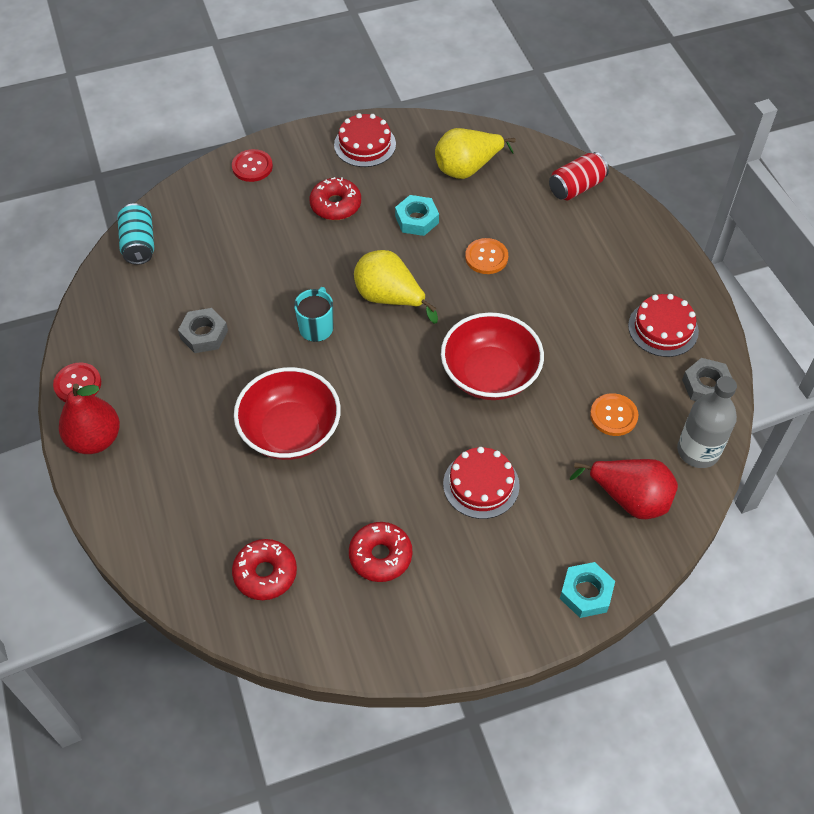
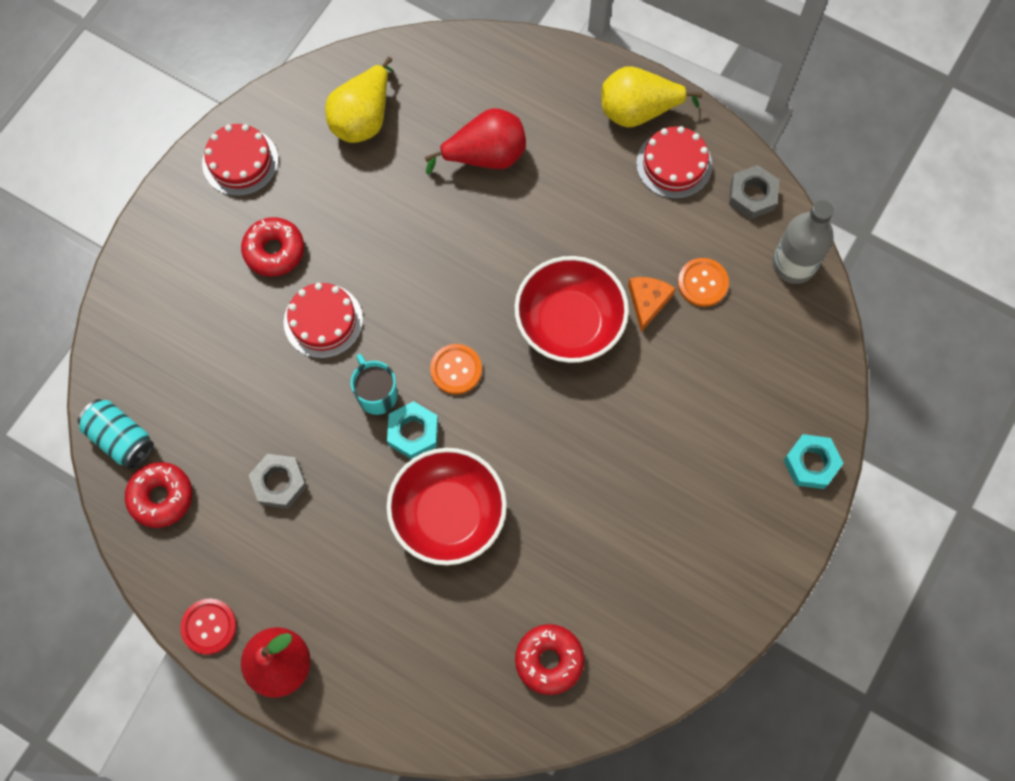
camera: 40 degrees left, 15 degrees up
red button [232,149,273,182] -> none
red donut [349,522,412,582] -> red donut moved to [125,462,192,528]
yellow pear [354,250,438,324] -> yellow pear moved to [601,66,703,128]
turquoise nut [395,195,439,236] -> turquoise nut moved to [387,401,438,459]
red cake [443,447,520,519] -> red cake moved to [284,283,363,359]
orange button [465,238,508,274] -> orange button moved to [430,344,482,394]
red can [549,152,609,200] -> none
red pear [570,459,678,519] -> red pear moved to [425,108,526,175]
none -> orange cheese [628,277,676,332]

